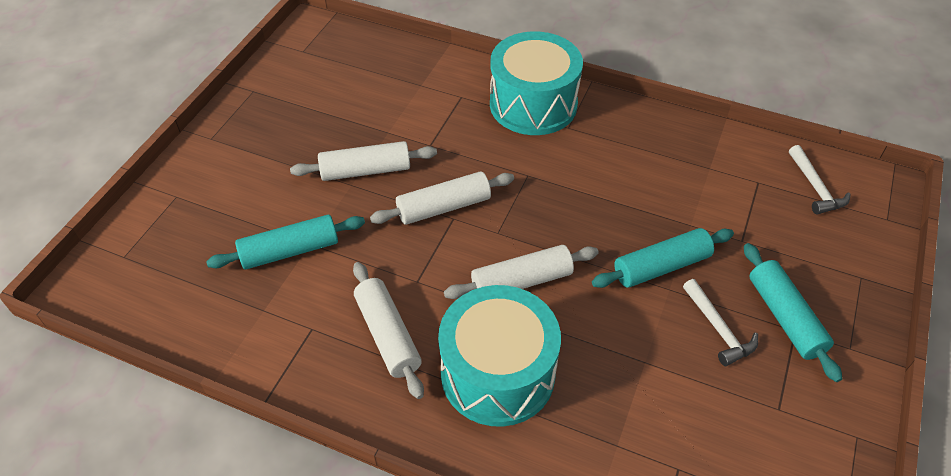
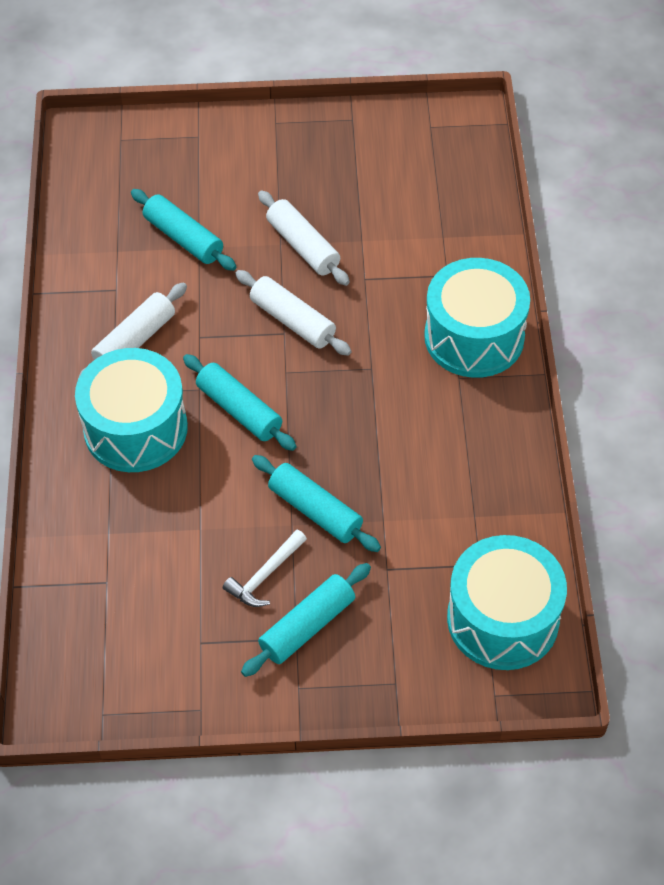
camera: 65 degrees right, 5 degrees up
white rolling pin [444,245,599,299] -> turquoise rolling pin [183,354,297,451]
white hammer [789,145,851,214] -> turquoise drum [447,535,567,670]

